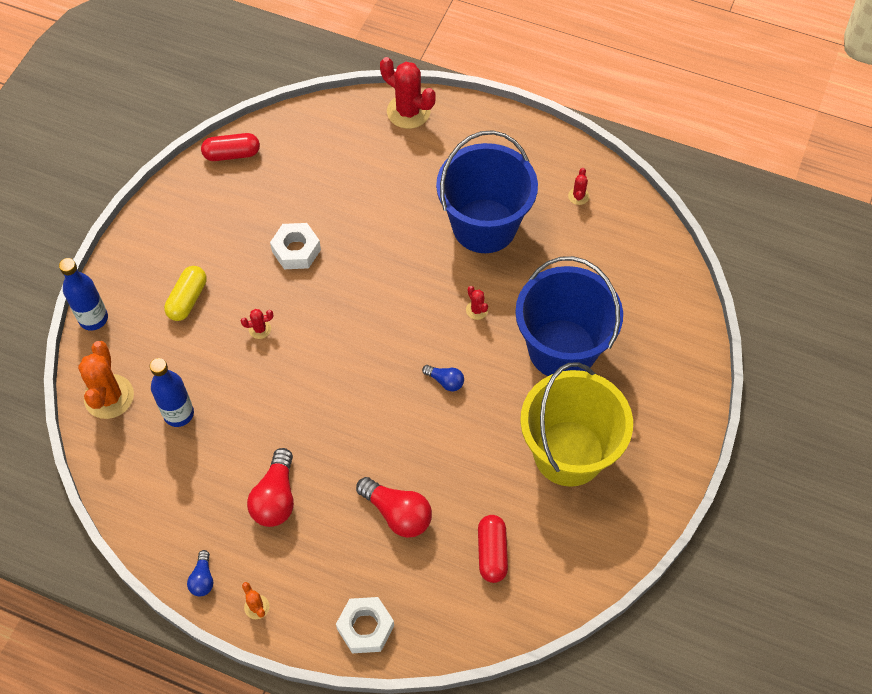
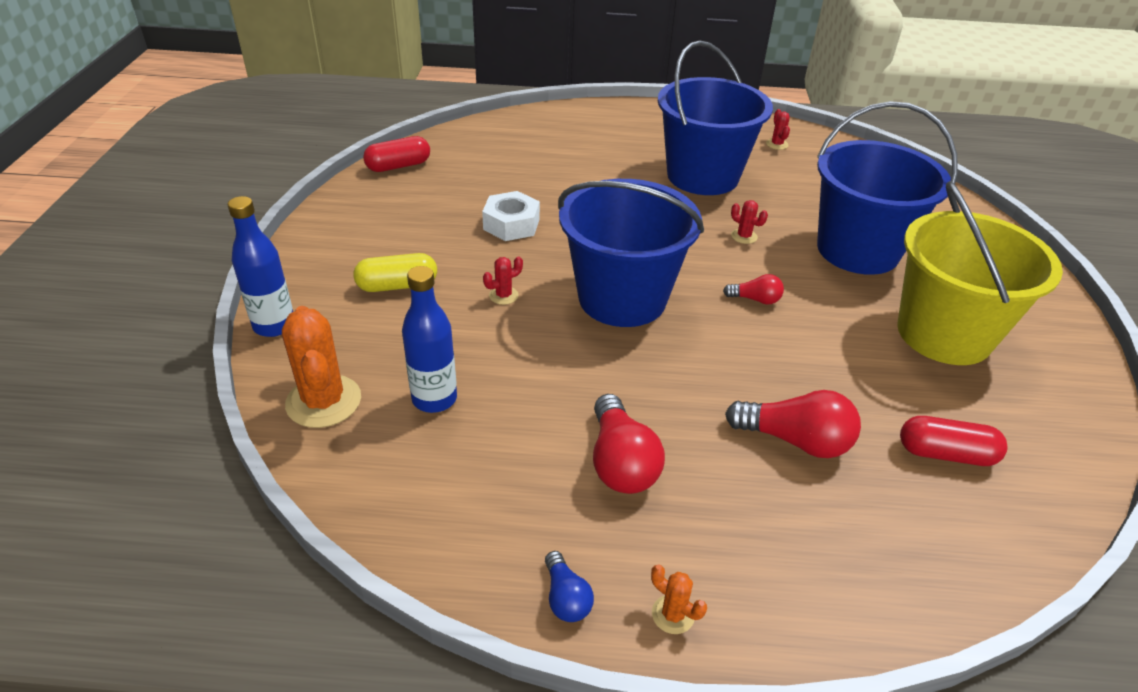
camera: 20 degrees left, 20 degrees down
yellow capsule [164,266,207,321] -> yellow capsule turned 75 degrees clockwise [353,253,437,292]
white nut [336,597,394,653] -> none
red cactus [380,57,436,129] -> none
blue light bulb [422,365,464,391] -> red light bulb [723,274,784,305]
red capsule [478,515,508,583] -> red capsule turned 60 degrees counterclockwise [900,416,1008,466]
none -> blue bucket [558,179,704,327]

